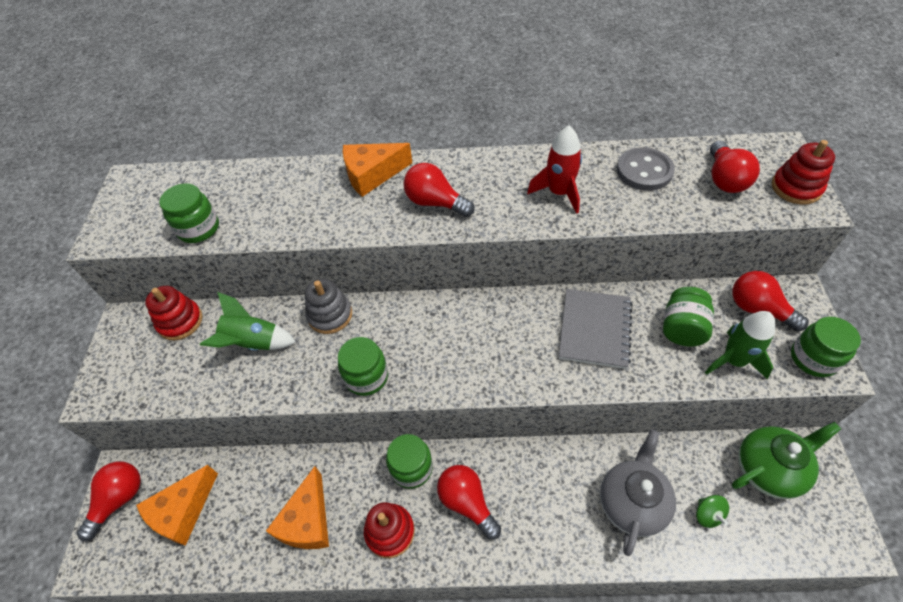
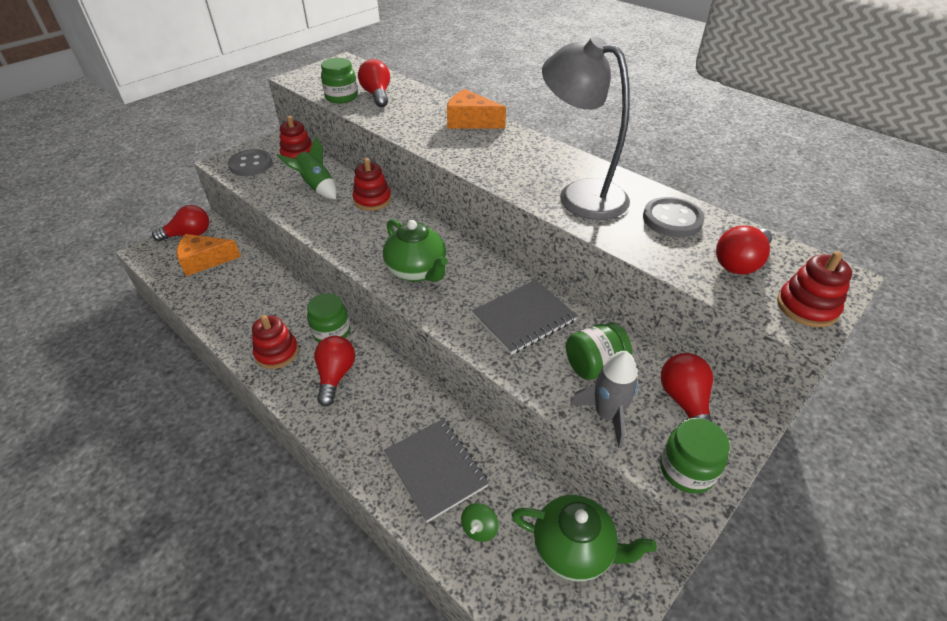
camera: 40 degrees right, 10 degrees down
orange cheese [266,466,329,549] -> none
grey stacking toy [305,279,352,334] -> red stacking toy [353,158,391,211]
green jar [338,337,388,396] -> none
red light bulb [404,163,475,217] -> red light bulb moved to [358,59,390,107]
red rocket [527,126,582,214] -> grey lamp [542,36,630,220]
grey teapot [600,429,676,556] -> grey notebook [384,419,489,522]
green rocket [705,311,775,379] -> grey rocket [570,351,638,448]
none -> grey button [228,149,273,176]
none -> green teapot [383,219,448,282]

